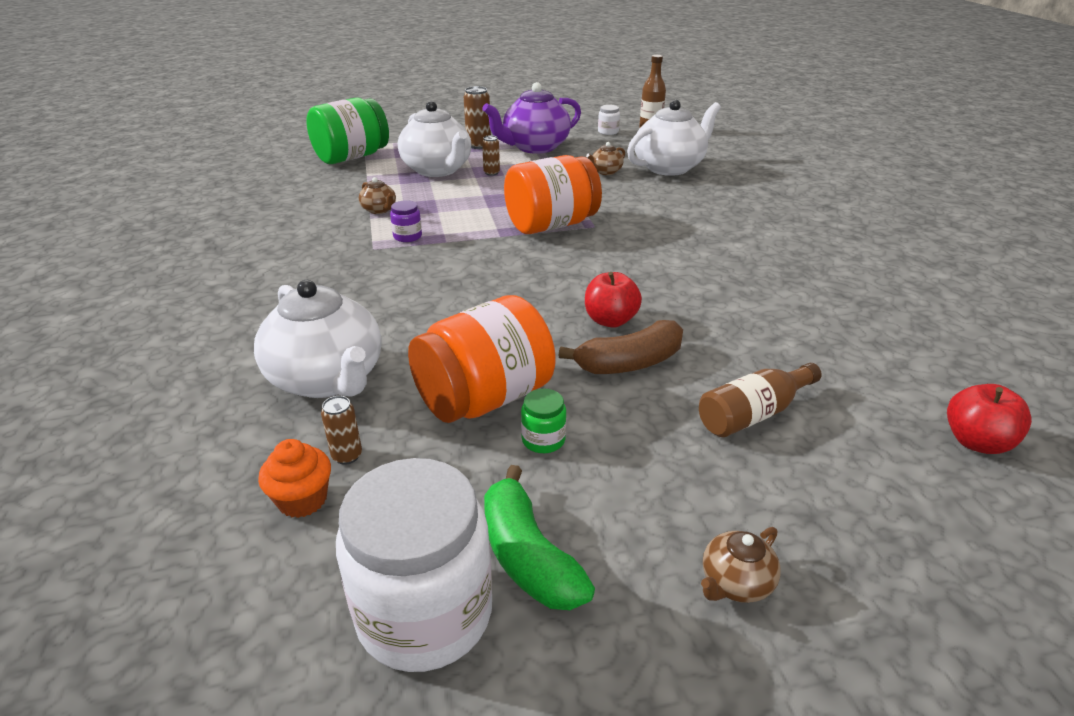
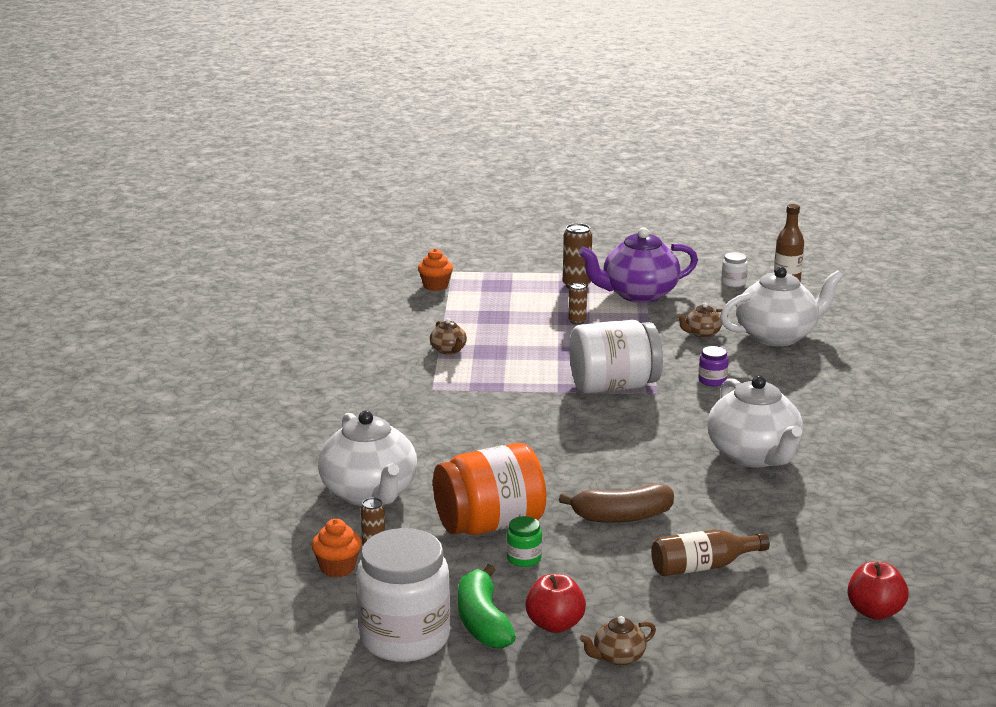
camera: 15 degrees right, 10 degrees down
green jar [306,98,389,164] -> orange cupcake [418,249,453,291]
purple jar [390,200,422,242] -> purple jar moved to [698,346,728,386]
white teapot [398,101,471,177] -> white teapot moved to [707,376,803,467]
orange jar [504,155,602,234] -> white jar [569,320,663,393]
red apple [585,272,642,328] -> red apple moved to [525,574,586,633]

